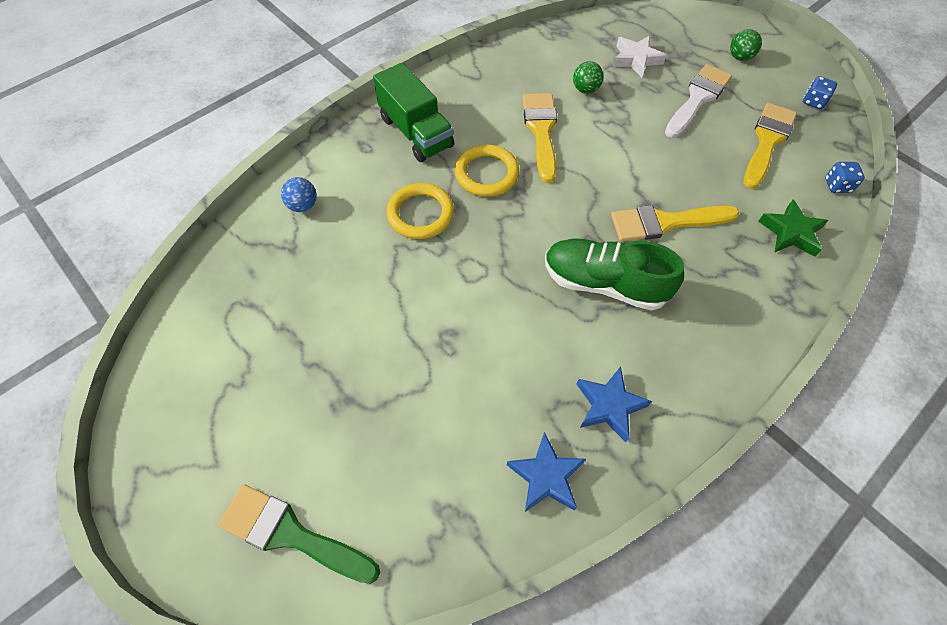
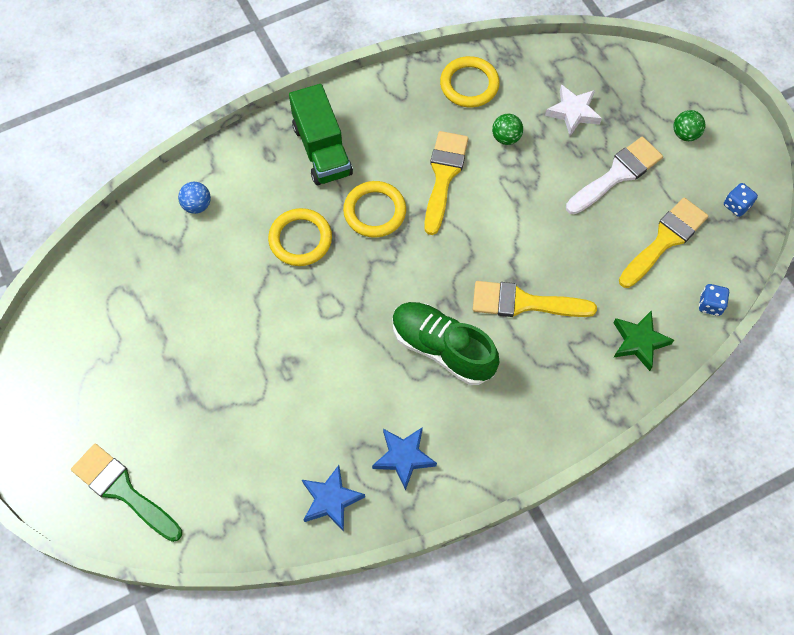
camera: 15 degrees right, 5 degrees up
none -> yellow ring [440,56,500,107]

